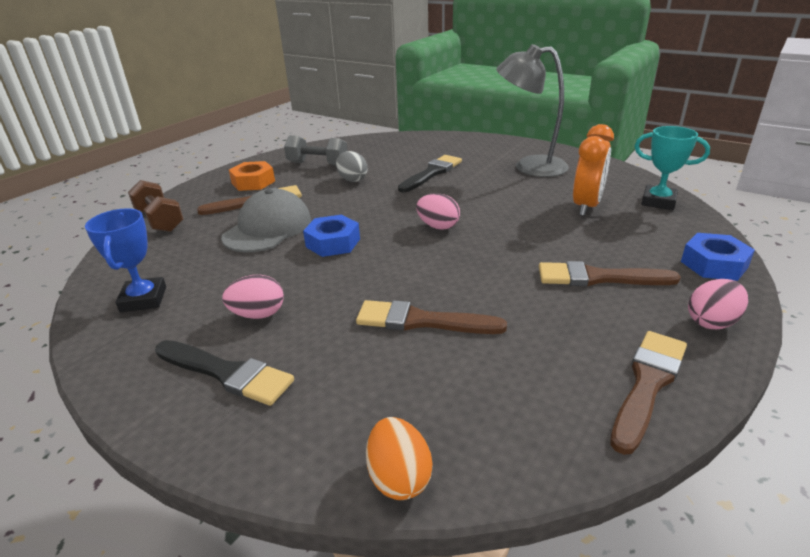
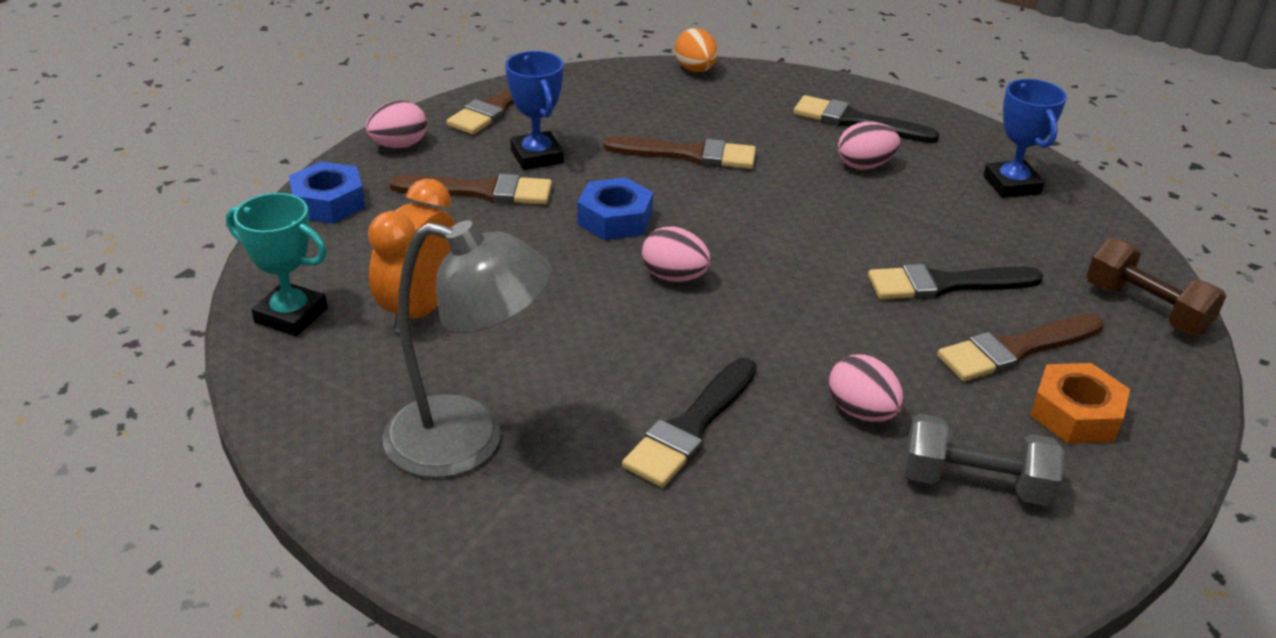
camera: 175 degrees right, 5 degrees up
grey cap [221,189,311,252] -> black brush [868,264,1044,299]
blue nut [303,214,360,257] -> blue nut moved to [577,177,653,240]
grey egg [336,151,368,182] -> pink egg [829,355,904,422]
none -> blue trophy [505,51,564,170]

